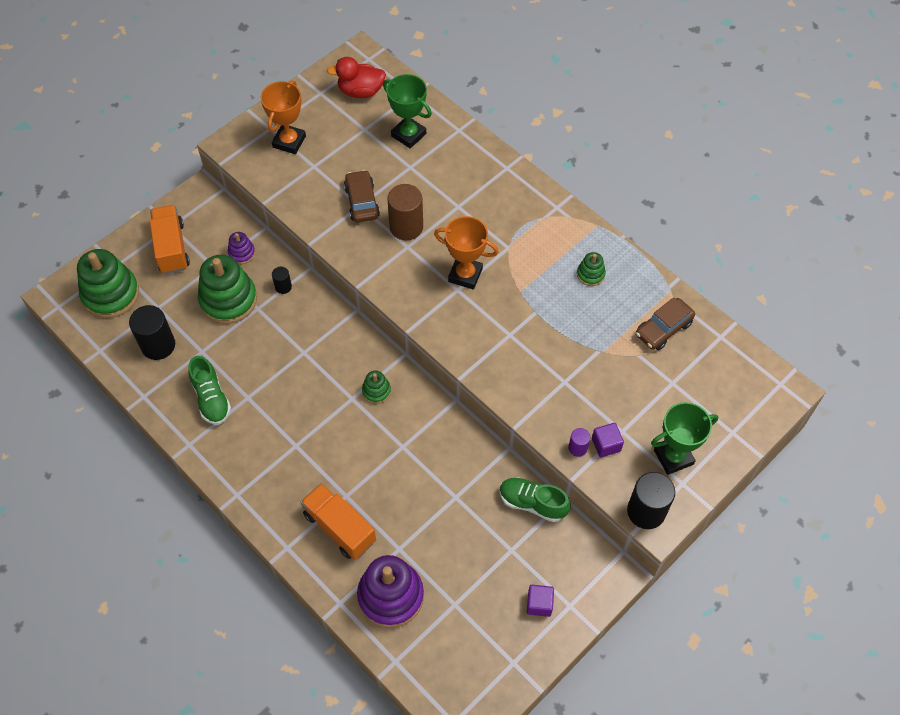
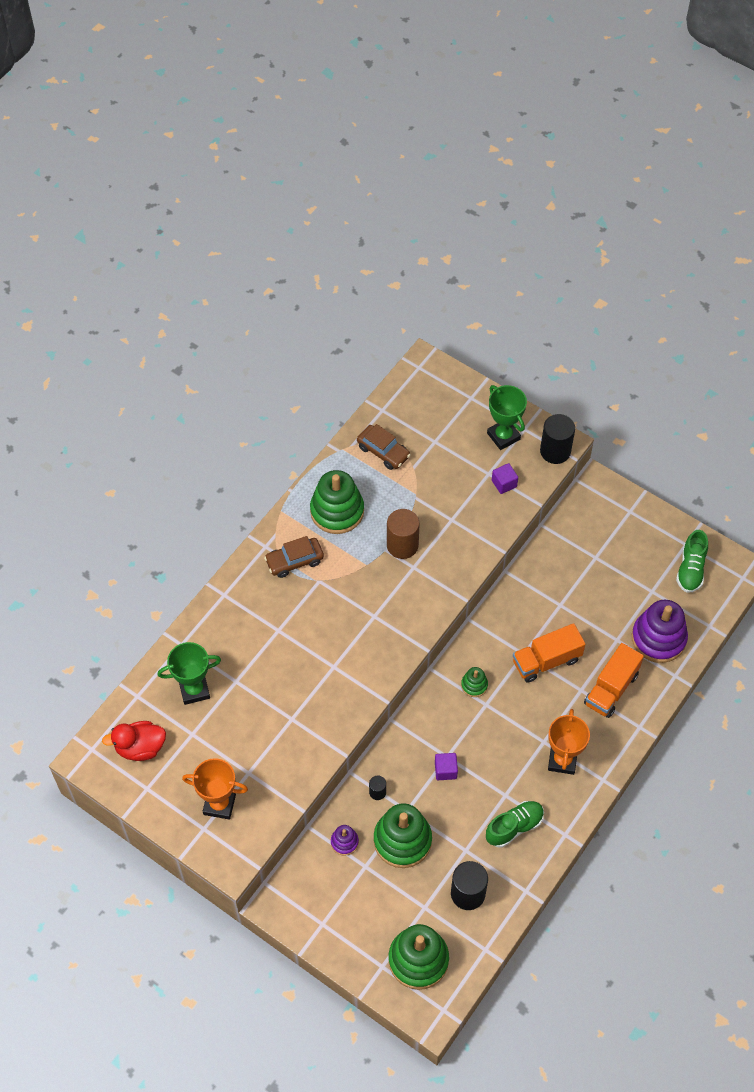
camera: 100 degrees left, 0 degrees up
orange truck [150,205,190,274] -> orange truck moved to [513,623,586,683]
red duck [327,57,386,98] -> red duck turned 90 degrees clockwise [102,721,166,761]
brown car [344,170,380,223] -> brown car moved to [264,536,324,578]
green trophy [383,74,432,148] -> green trophy turned 45 degrees clockwise [157,642,221,705]
brown cylinder [387,184,423,240] -> brown cylinder moved to [387,509,420,559]
orange trophy [434,216,499,289] -> orange trophy moved to [548,709,590,775]
green shoe [499,477,571,522] -> green shoe moved to [676,530,708,593]
purple cube [527,585,554,617] -> purple cube moved to [435,753,458,780]
purple cylinder [568,428,590,457] -> none
green stacking toy [577,252,606,286] -> green stacking toy [310,470,364,534], size x2.08

